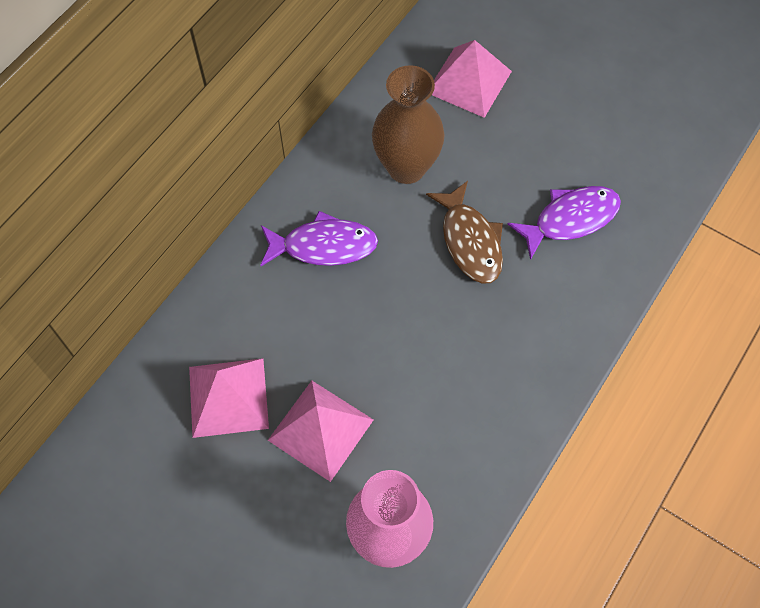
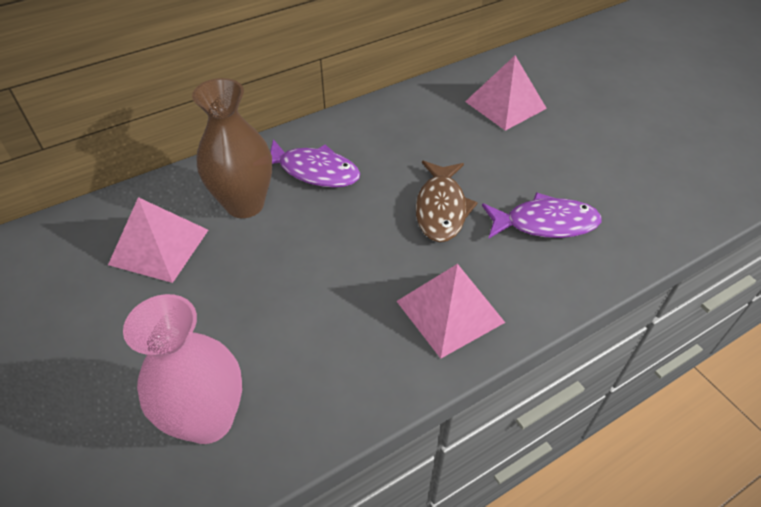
camera: 25 degrees right, 15 degrees down
pink pyramid [268,381,374,482] -> pink pyramid moved to [397,264,505,359]
brown vase [372,65,445,184] -> brown vase moved to [192,78,272,218]

